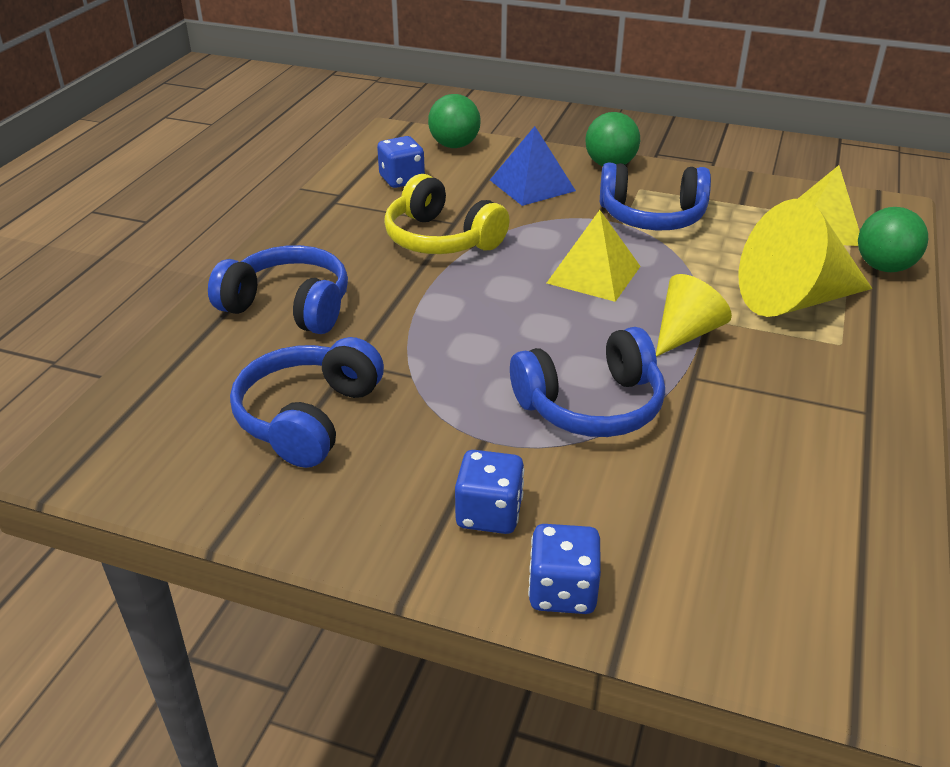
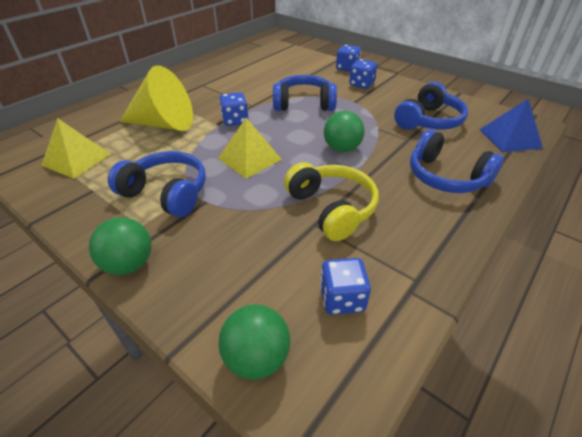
camera: 160 degrees left, 5 degrees up
blue pyramid [490,126,576,206] -> blue pyramid moved to [479,99,543,152]
yellow cone [656,274,732,357] -> blue dice [219,92,248,126]
green ball [858,207,928,272] -> green ball moved to [324,111,365,152]

